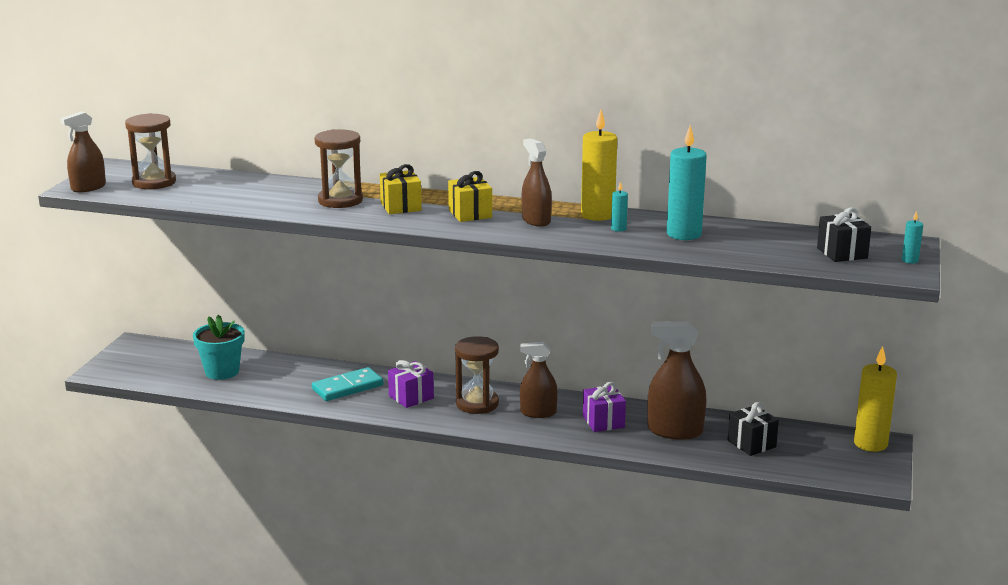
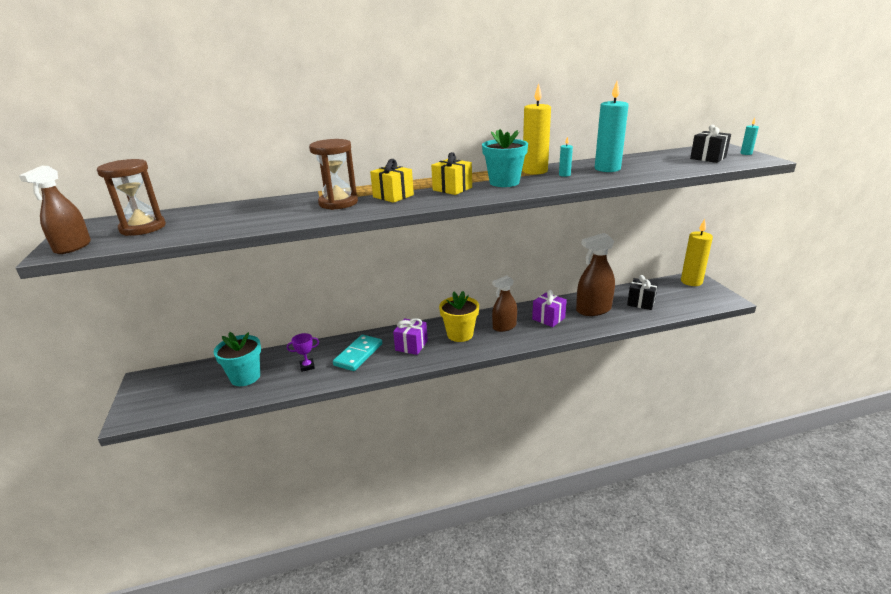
camera: 30 degrees left, 5 degrees up
brown hourglass [455,336,499,414] -> yellow flower pot [439,291,479,342]
brown spray bottle [522,138,552,227] -> turquoise flower pot [482,129,528,187]
none -> purple trophy [287,333,319,372]

